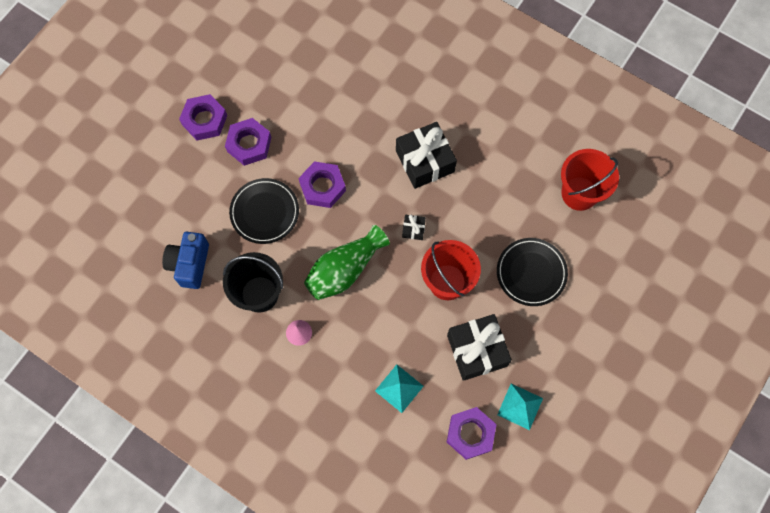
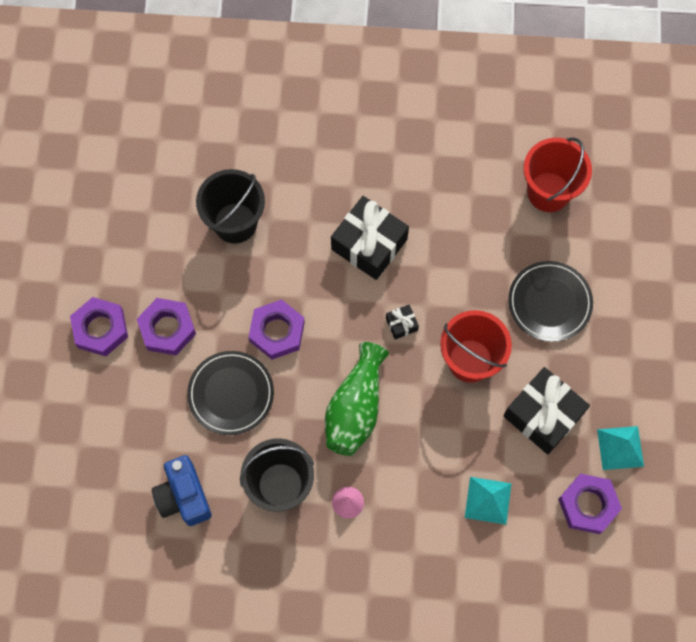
camera: 30 degrees left, 0 degrees up
none -> black bucket [196,169,265,244]

